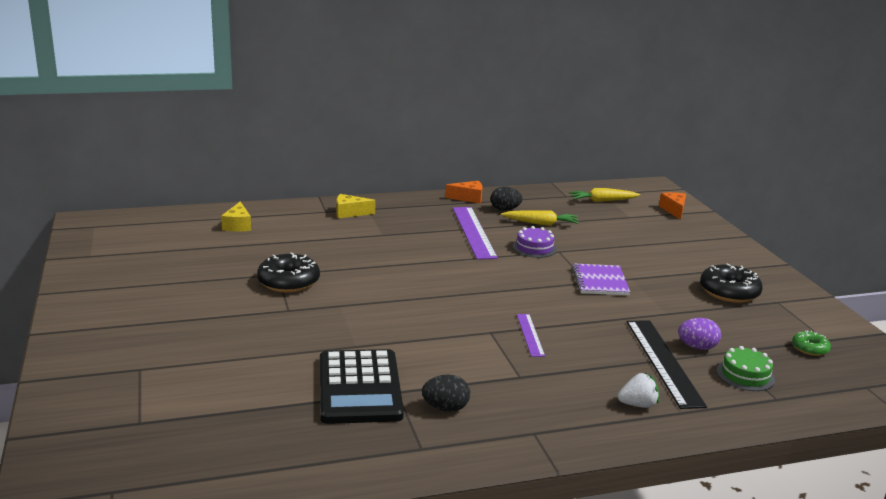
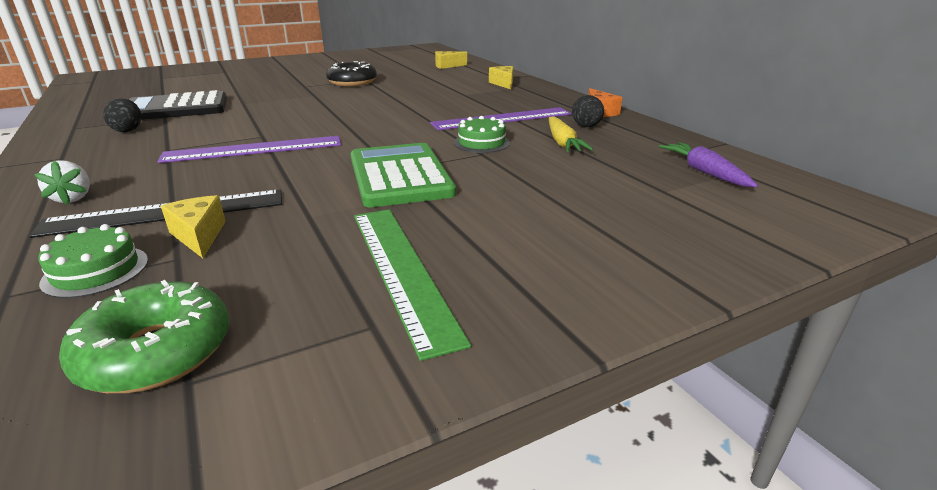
camera: 80 degrees right, 5 degrees up
purple cake [513,226,557,258] -> green cake [454,116,510,153]
purple ruler [517,314,545,357] -> purple ruler [157,136,341,163], size x1.87
yellow carrot [569,188,640,202] -> purple carrot [658,142,758,187]
purple notebook [572,264,630,295] -> green calculator [351,143,456,207]
orange cheese [659,192,686,220] -> none
purple egg [678,318,721,350] -> yellow cheese [161,195,226,258]
black donut [700,264,763,303] -> green ruler [354,209,471,361]
green donut [792,330,831,356] -> green donut [59,280,230,393], size x1.83

